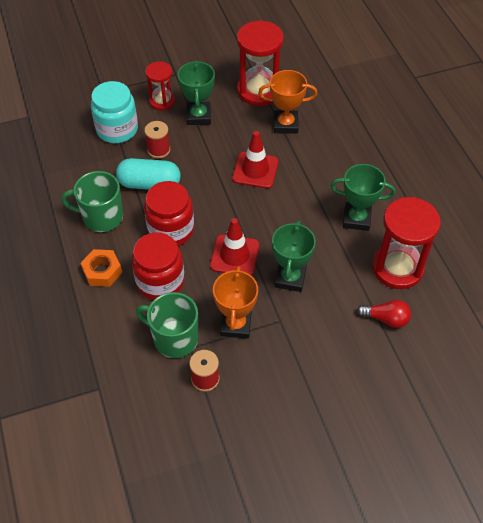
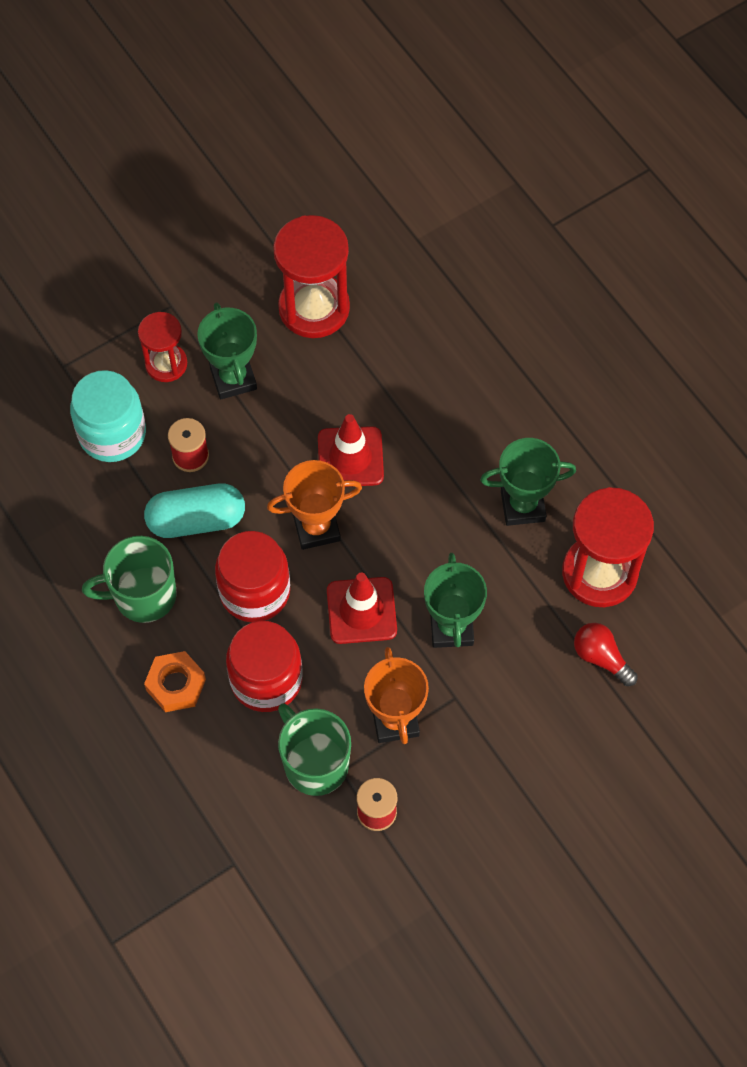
camera: 15 degrees left, 10 degrees up
green mug [136,292,198,358] -> green mug turned 45 degrees clockwise [278,703,351,796]
orange trophy [258,70,317,134] -> orange trophy moved to [267,460,362,550]
red light bulb [357,300,411,328] -> red light bulb turned 135 degrees counterclockwise [574,623,638,686]

